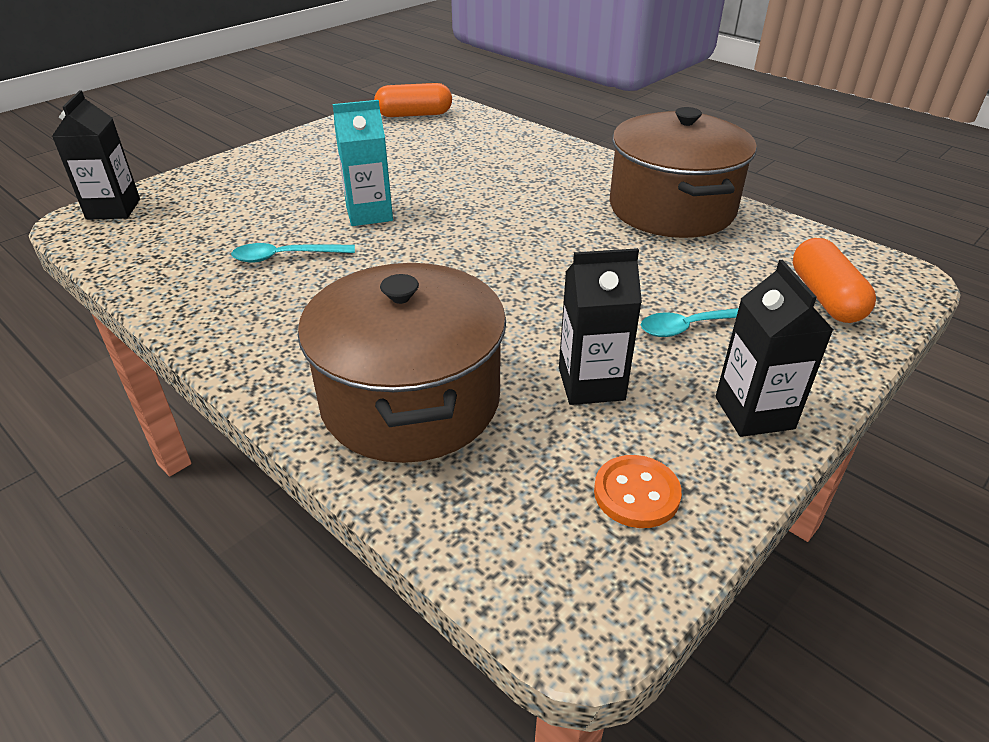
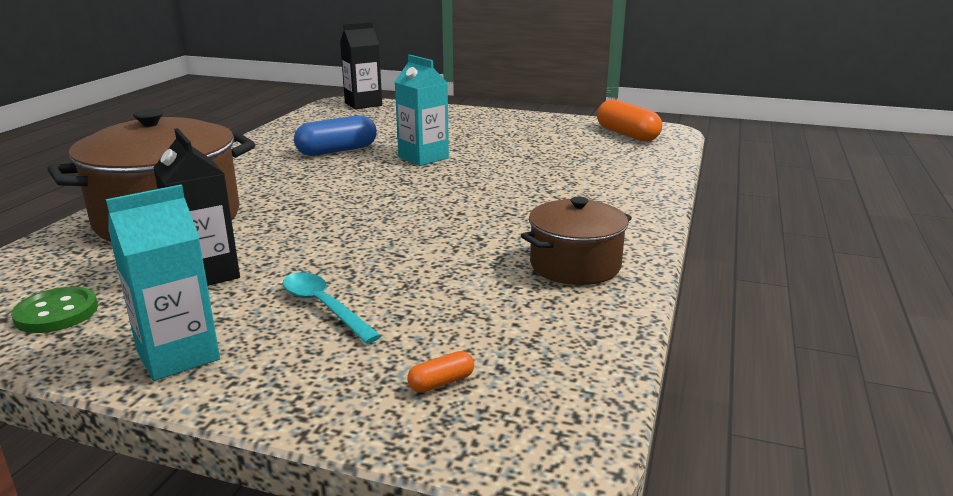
camera: 65 degrees right, 15 degrees down
turquoise spoon [231,243,355,263] -> blue capsule [294,115,377,156]
orange button [594,455,682,528] -> green button [11,287,98,333]
brown pot [610,107,757,238] -> brown pot [521,197,632,285], size x0.57
black carton [715,260,833,437] -> turquoise carton [106,185,220,381]
orange capsule [793,238,876,323] -> orange capsule [407,351,474,393], size x0.45

